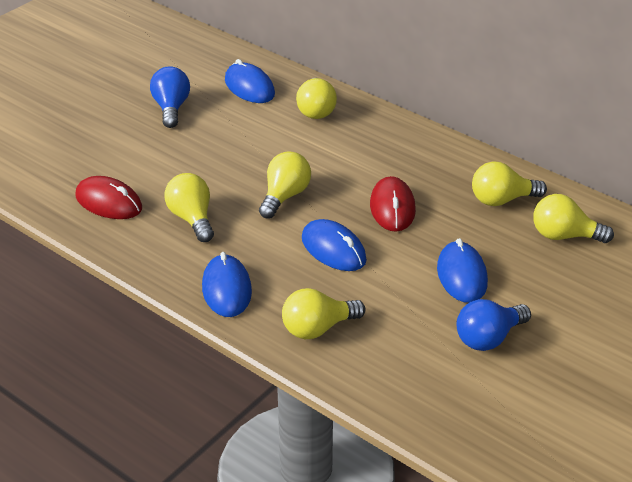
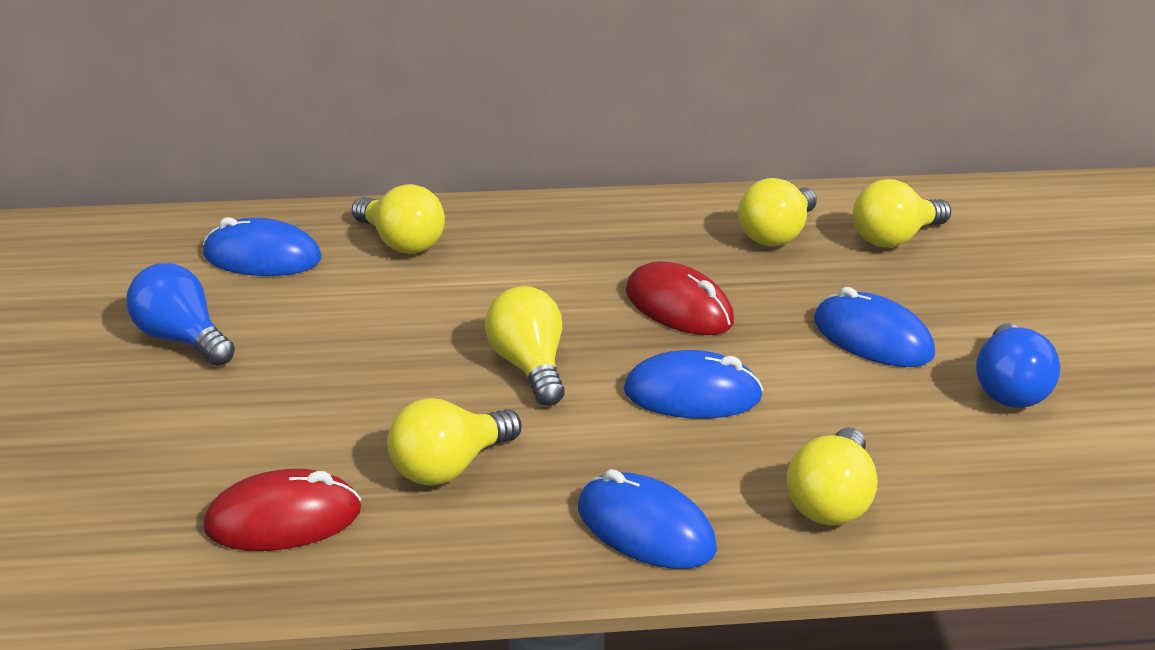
camera: 45 degrees left, 5 degrees down
yellow light bulb [165,173,214,242] -> yellow light bulb turned 60 degrees counterclockwise [387,398,521,485]

